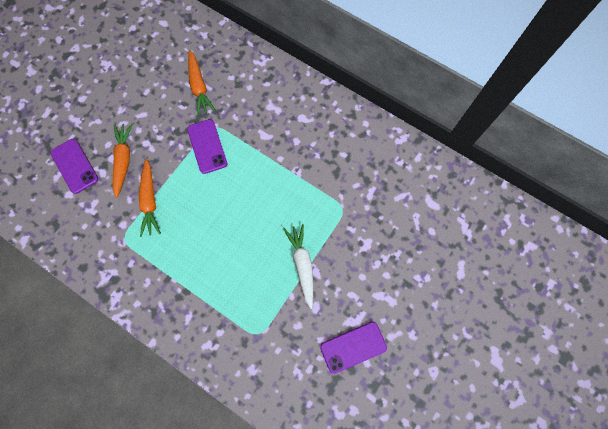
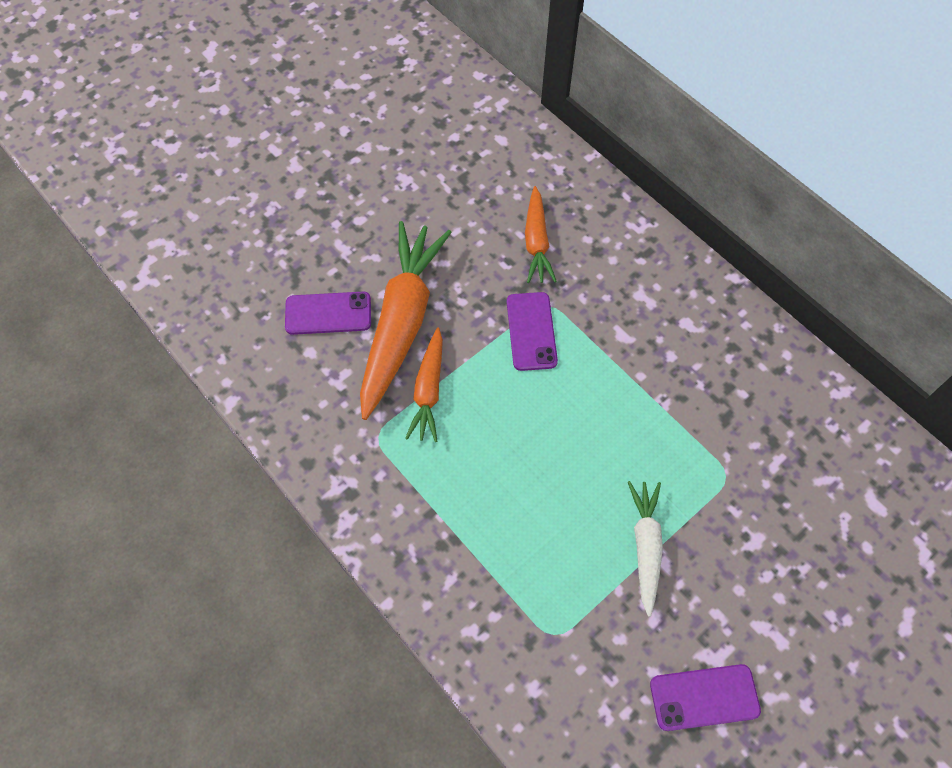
camera: 15 degrees right, 10 degrees down
purple phone [51,139,98,194] -> purple phone turned 75 degrees counterclockwise [285,292,371,335]
orange carrot [113,124,133,198] -> orange carrot [360,221,452,420], size x1.85

